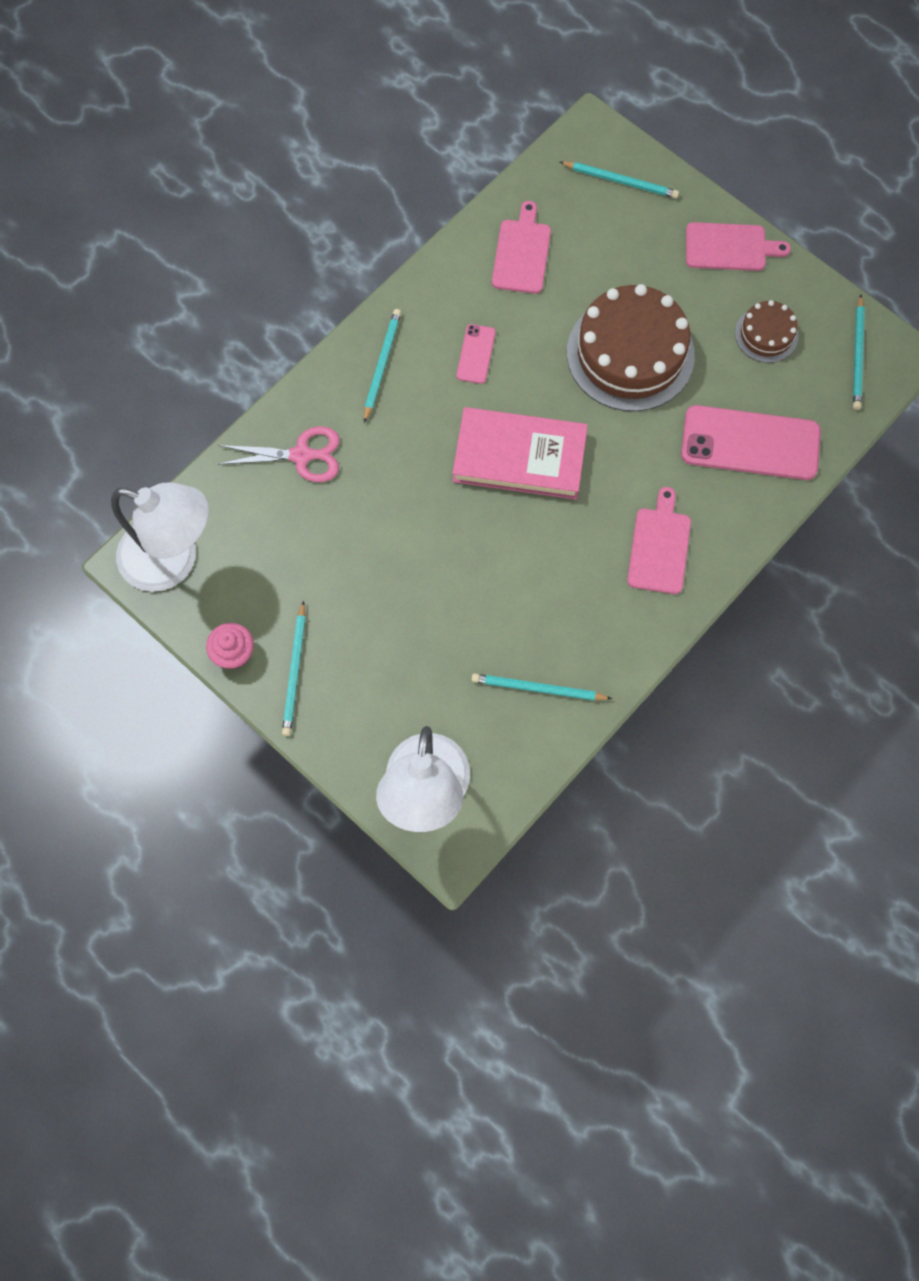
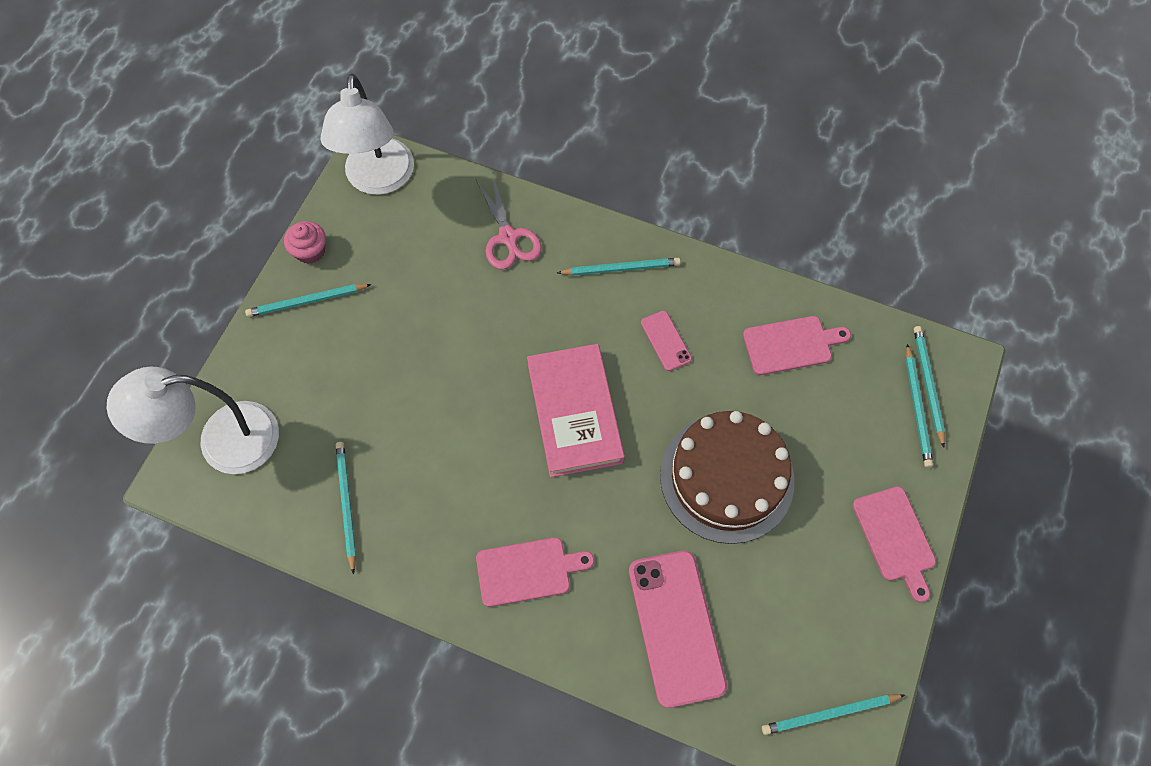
camera: 70 degrees right, 5 degrees down
pink phone [456,324,496,384] -> pink phone turned 75 degrees clockwise [641,311,692,371]
brown cake [735,300,798,363] -> none
none -> turquoise pencil [914,326,945,448]

